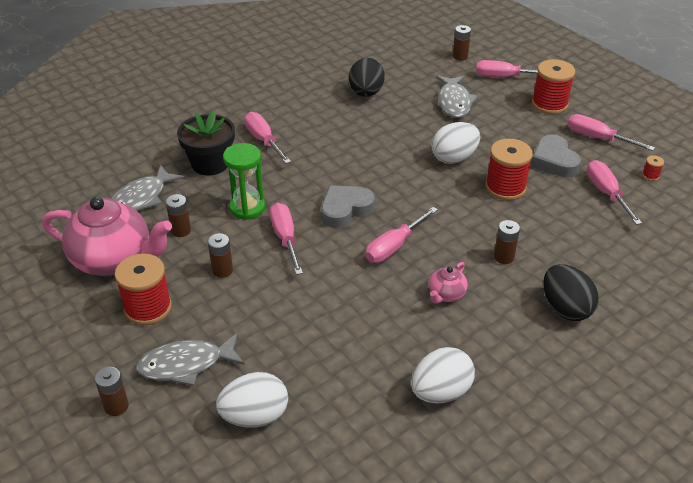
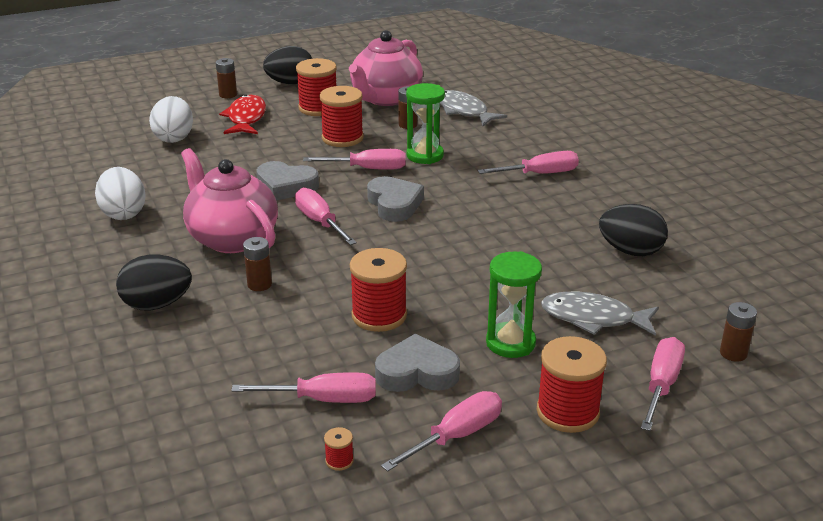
camera: 105 degrees right, 10 degrees down
grey fish [136,333,245,386] -> red fish [219,94,266,134]
black flower pot [177,110,235,176] -> none
brown battery [208,233,233,278] -> red spool [319,86,364,147]
pink teapot [429,262,468,304] -> pink teapot [181,148,278,253], size x2.23
white egg [431,122,480,164] -> none
none -> grey heart [256,161,319,201]
none -> black egg [263,46,312,84]
none -> green hourglass [486,251,542,358]

